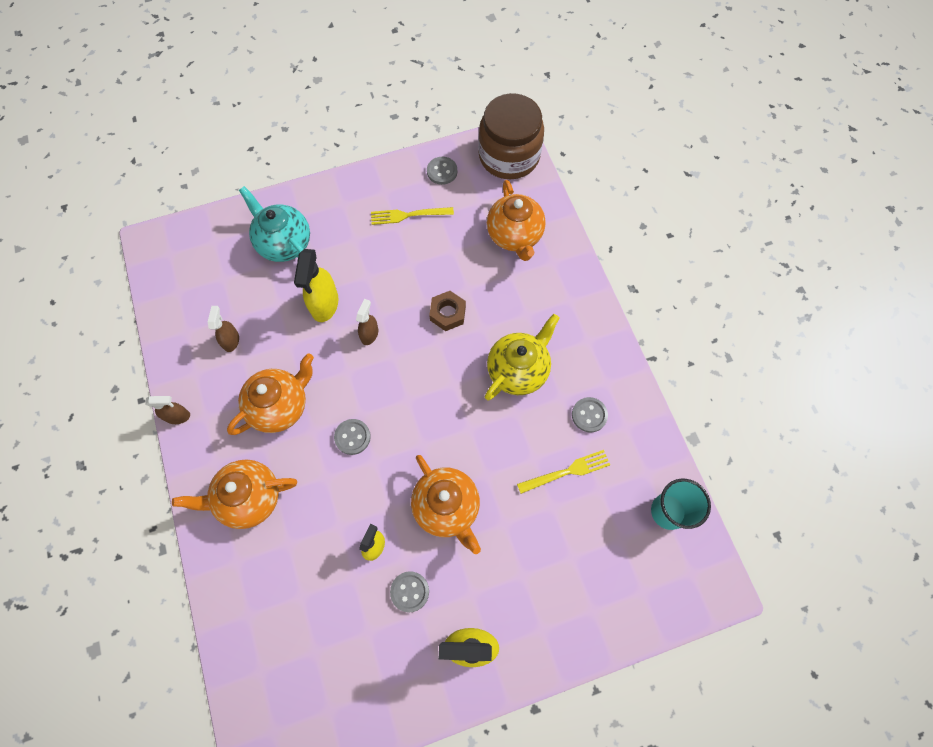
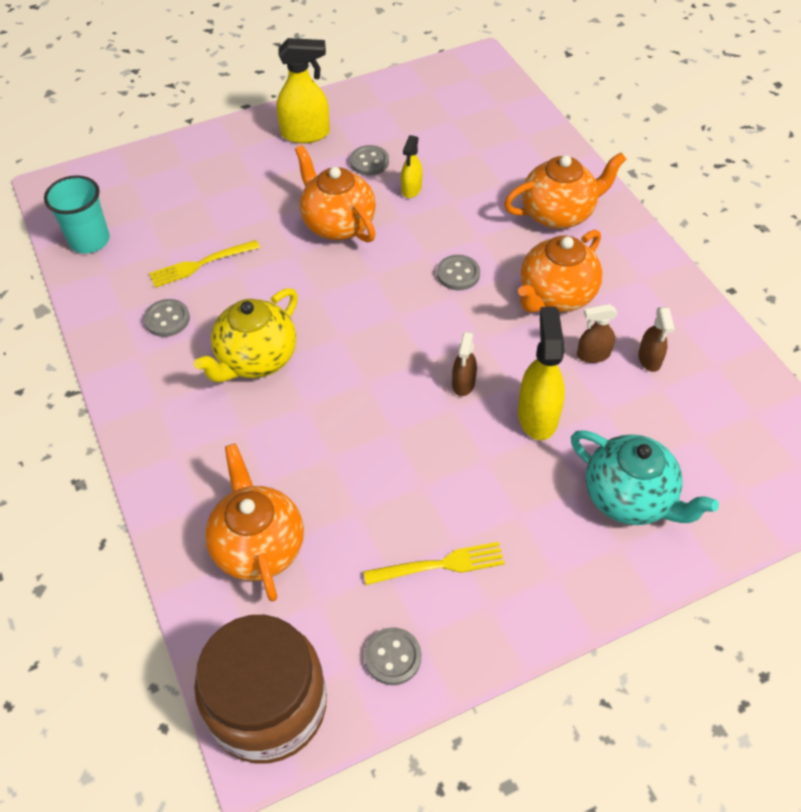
camera: 175 degrees right, 15 degrees down
brown spray bottle [145,396,190,424] -> brown spray bottle moved to [577,304,617,363]
brown nut [429,291,466,331] -> none

